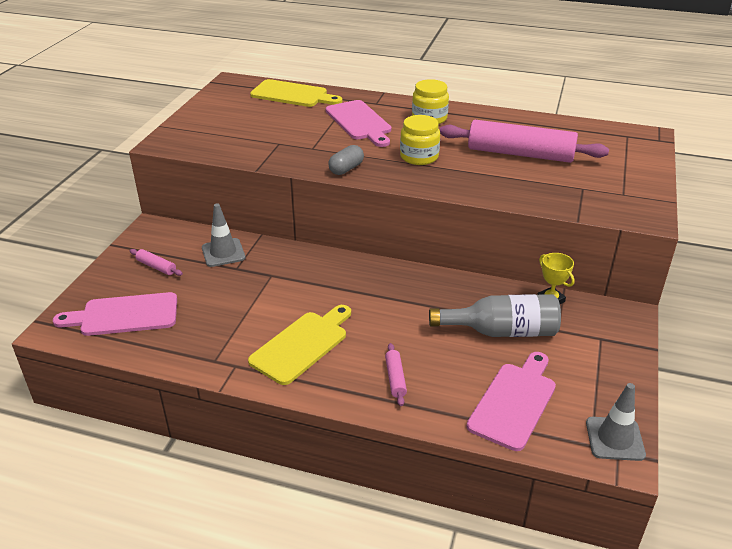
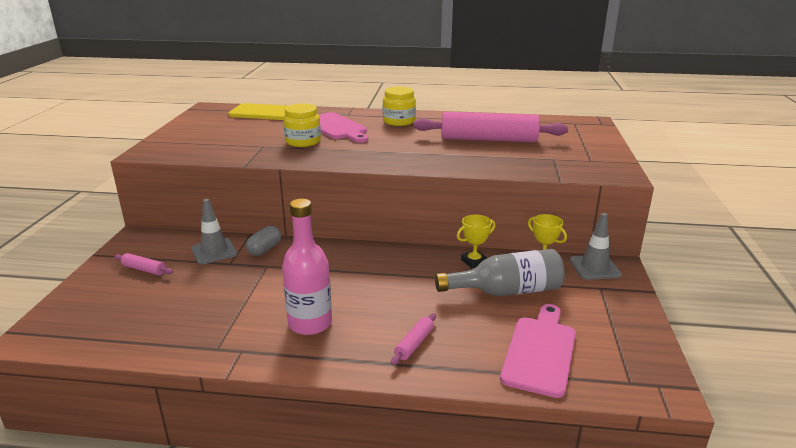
camera: 10 degrees left, 10 degrees down
pink cutting board [53,292,177,336] -> none
yellow cutting board [248,305,351,385] -> pink bottle [282,199,332,335]
grey capsule [328,145,364,175] -> grey capsule moved to [246,226,281,256]
pink rolling pin [385,343,407,406] -> pink rolling pin turned 45 degrees clockwise [391,313,436,365]
yellow jar [400,115,440,165] -> yellow jar moved to [283,104,321,147]
grey traffic cone [586,383,646,461] -> grey traffic cone moved to [570,213,622,280]
none -> yellow trophy [457,215,495,268]

